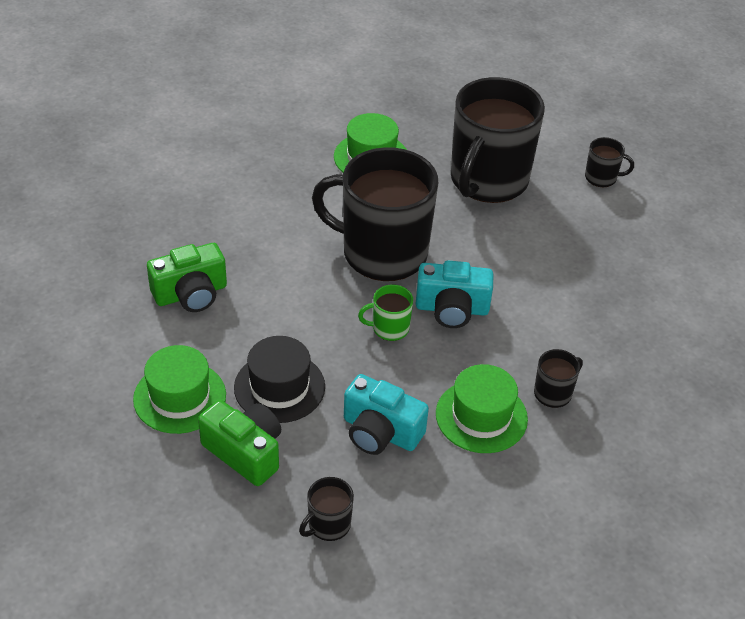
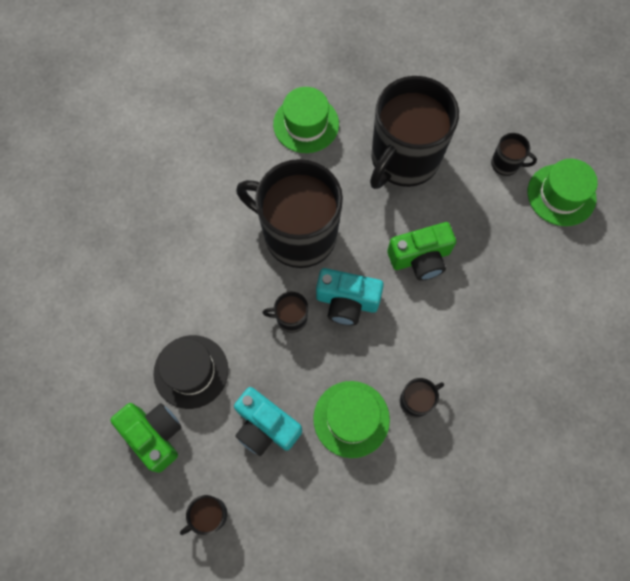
camera: 10 degrees right, 25 degrees up
green hat [133,345,226,434] -> green hat moved to [528,159,598,226]
green camera [147,243,227,312] -> green camera moved to [387,222,456,281]
green mug [358,285,413,341] -> black mug [262,291,308,333]

